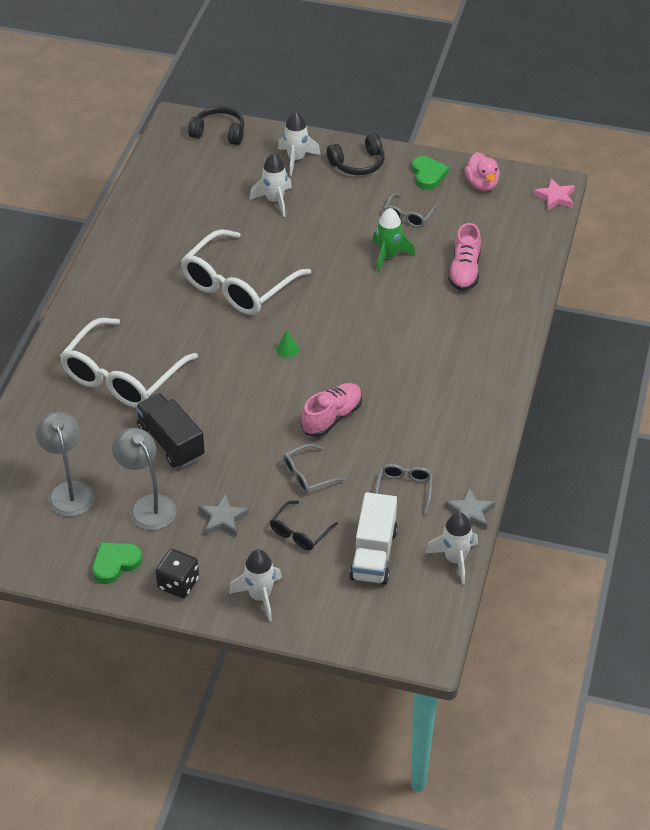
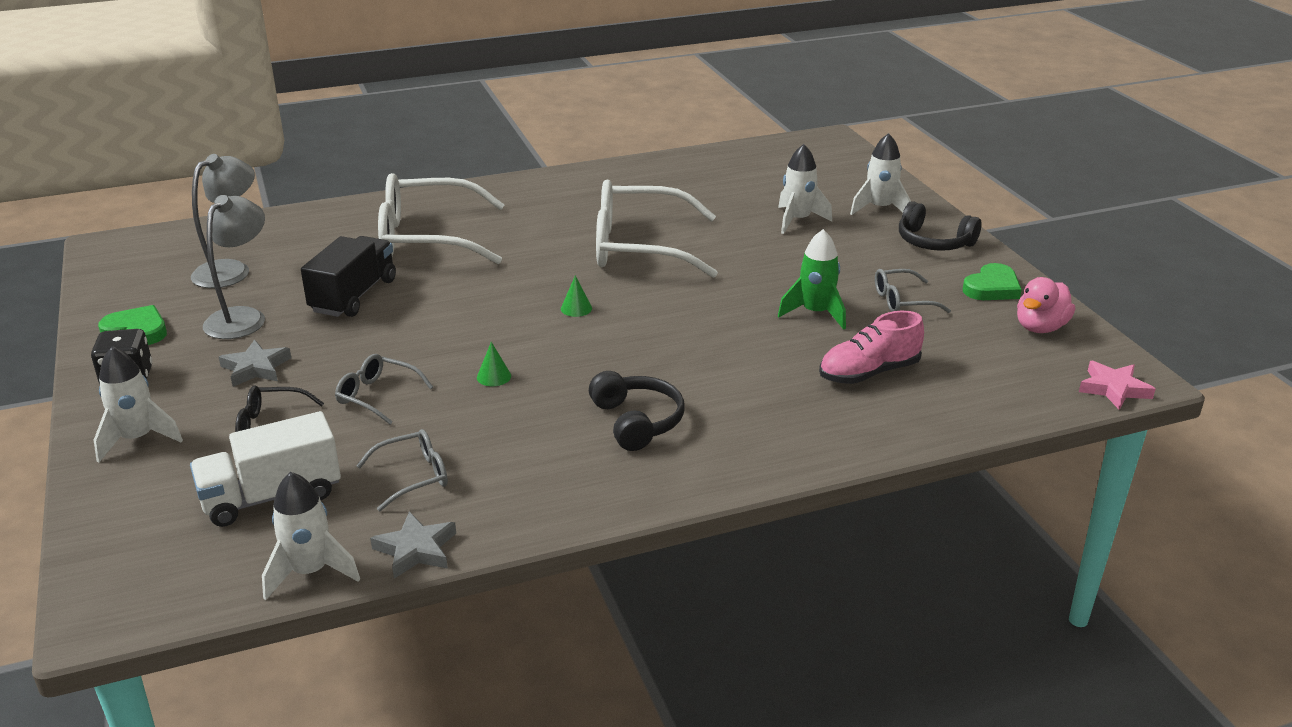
camera: 55 degrees right, 15 degrees down
black headphones [188,106,244,145] -> black headphones moved to [589,371,685,451]
pink shoe [301,383,362,437] -> green cone [477,342,511,386]

